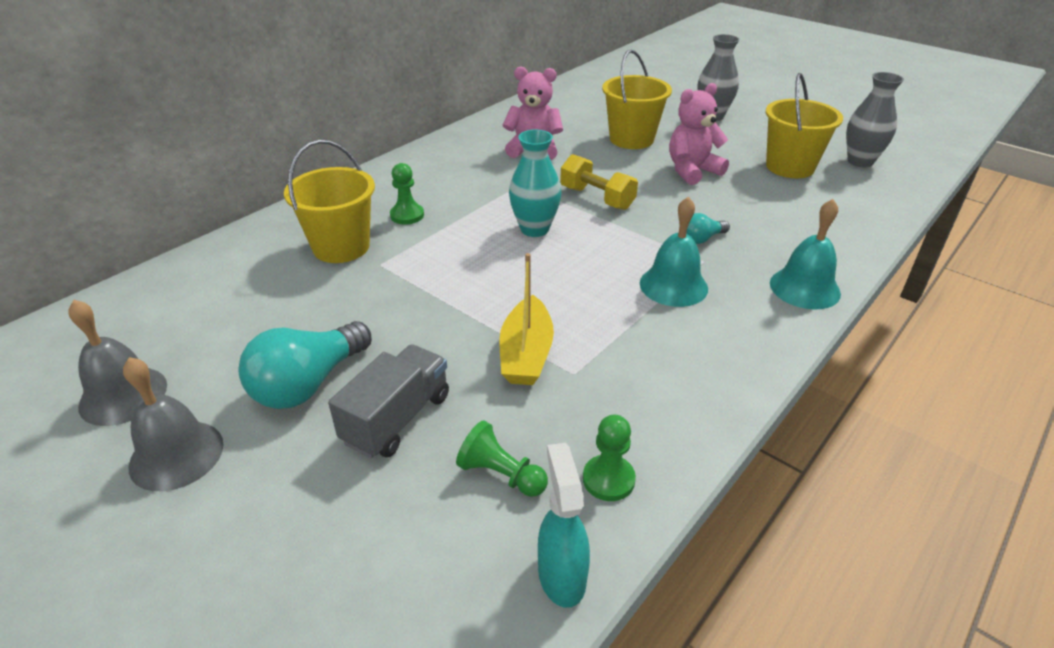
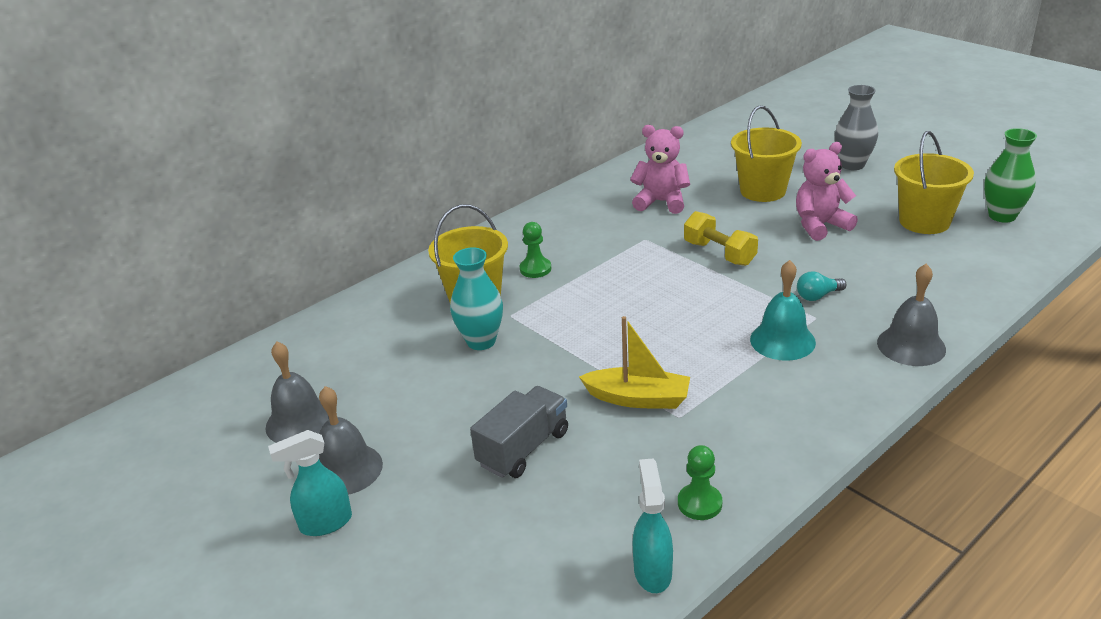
camera: 10 degrees right, 5 degrees down
turquoise light bulb [238,321,372,409] -> none
green pawn [456,420,548,497] -> none
yellow boat [499,253,554,385] -> yellow boat turned 90 degrees counterclockwise [579,316,690,409]
turquoise vase [509,130,561,237] -> turquoise vase moved to [450,247,503,350]
turquoise bell [770,199,841,309] -> grey bell [877,264,946,366]
grey vase [846,72,904,167] -> green vase [984,128,1037,222]
none -> turquoise spray bottle [268,430,352,536]

